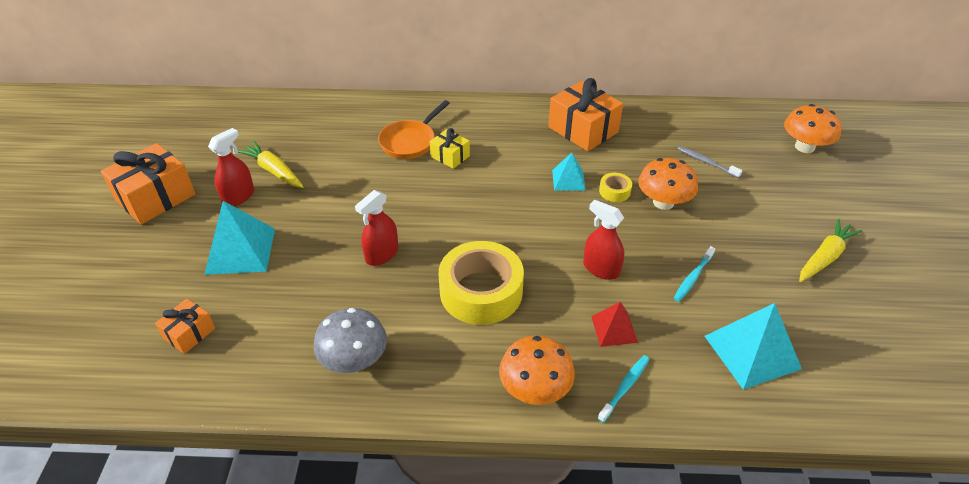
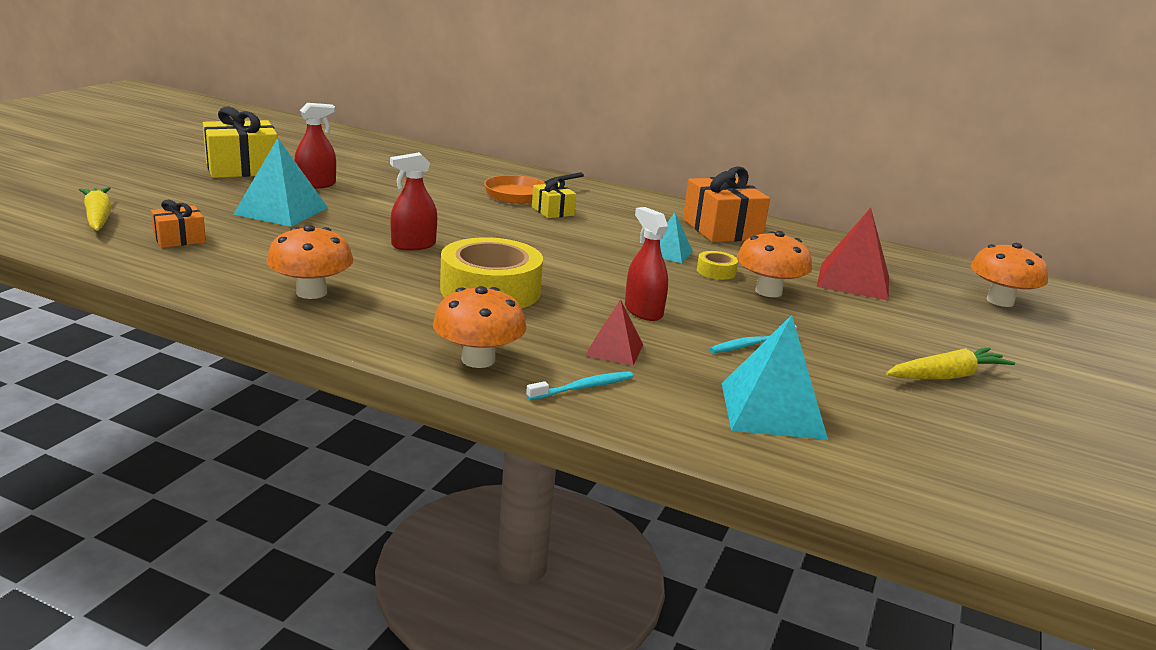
camera: 20 degrees right, 20 degrees down
orange gift [101,143,195,224] -> yellow gift [203,107,278,178]
yellow carrot [237,141,304,188] -> yellow carrot moved to [79,187,111,231]
grey mushroom [313,308,387,373] -> orange mushroom [266,225,353,299]
grey toothbrush [677,146,742,178] -> red pyramid [817,208,889,301]

